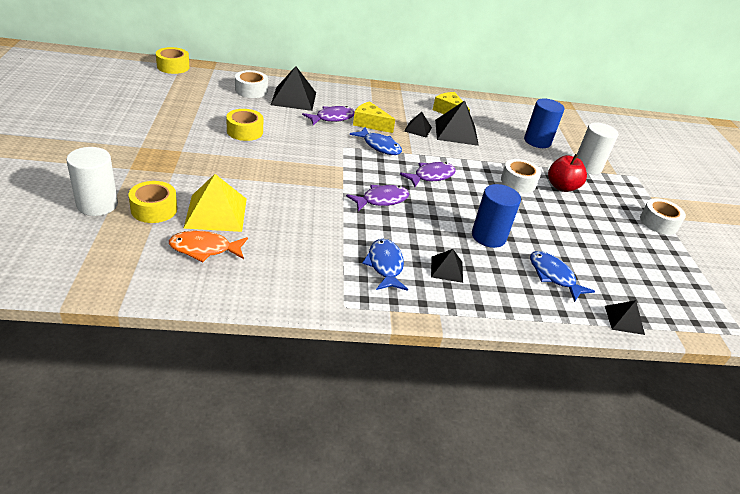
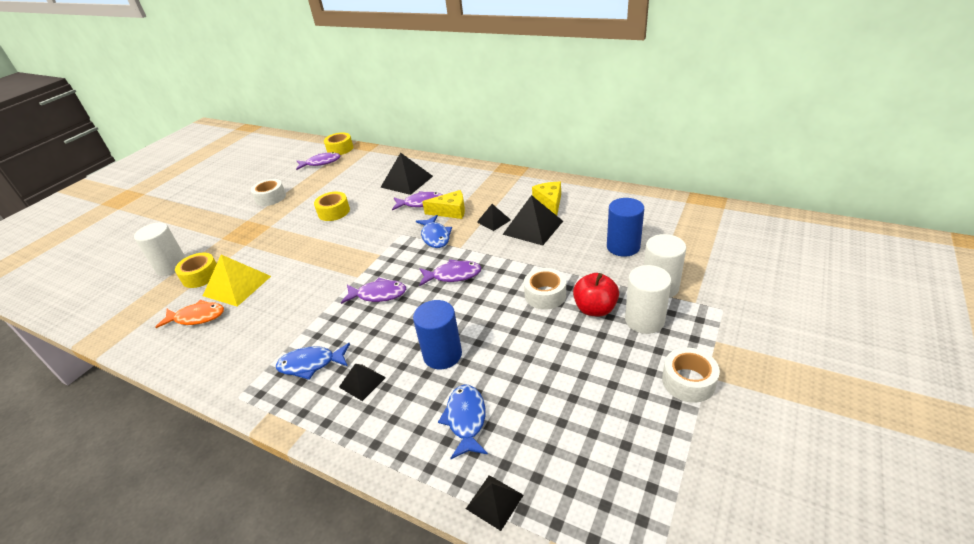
camera: 40 degrees right, 0 degrees up
orange fish [169,231,248,262] -> orange fish turned 150 degrees clockwise [155,300,224,328]
white tape [235,70,268,98] -> white tape moved to [251,179,286,206]
yellow cheese [353,101,395,133] -> yellow cheese turned 120 degrees clockwise [422,190,465,219]
blue fish [362,239,408,291] -> blue fish turned 120 degrees counterclockwise [276,343,350,380]
none -> purple fish [296,152,341,170]
none -> white cylinder [625,265,671,334]

